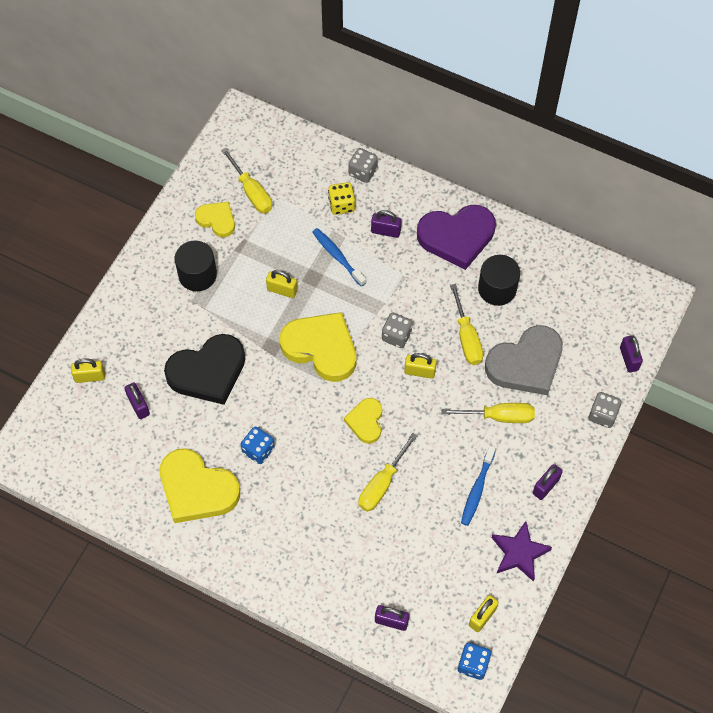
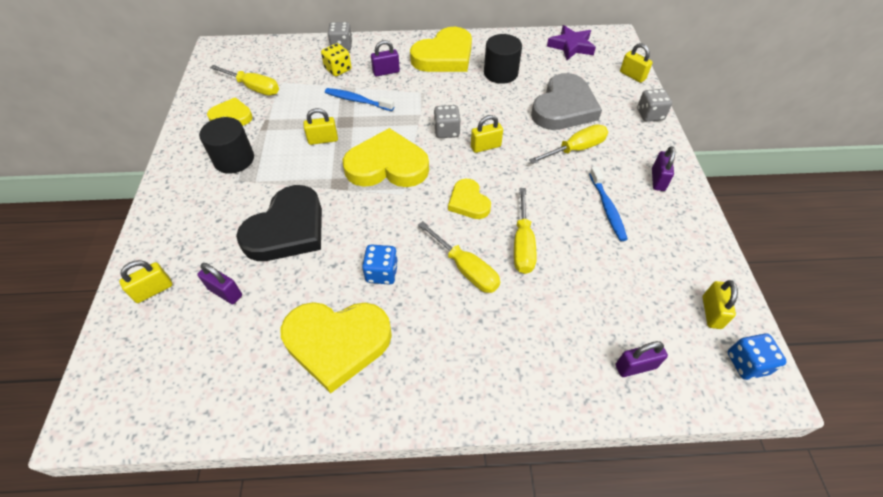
camera: 30 degrees left, 10 degrees down
purple heart [417,205,496,270] -> yellow heart [410,27,472,72]
yellow screwdriver [450,284,483,365] -> yellow screwdriver moved to [418,221,500,293]
purple star [492,521,552,582] -> purple star moved to [547,25,596,60]
purple padlock [620,335,643,373] -> yellow padlock [620,43,653,83]

